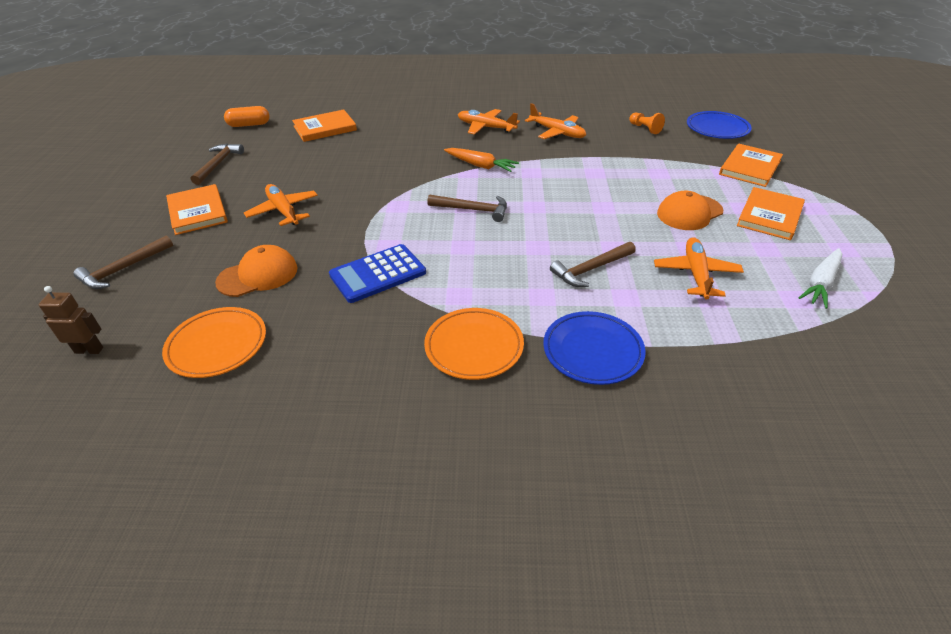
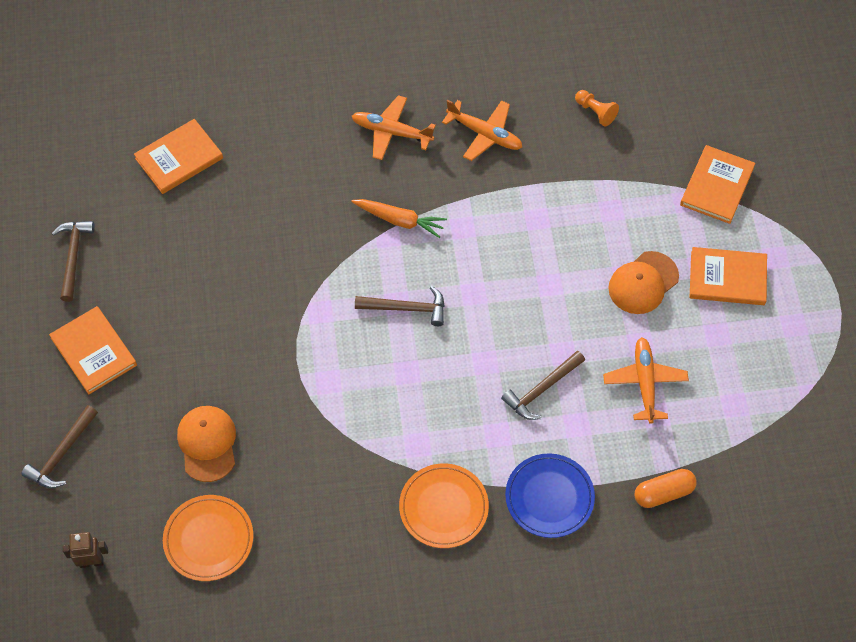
camera: 10 degrees left, 20 degrees up
orange cap [215,245,298,297] -> orange cap turned 60 degrees counterclockwise [177,406,236,482]
orange capsule [224,106,270,127] -> orange capsule moved to [634,469,696,508]
orange plane [244,184,318,226] -> none
blue calculator [329,244,426,303] -> none
blue plate [687,111,752,139] -> none
orange book [737,187,805,240] -> orange book turned 75 degrees clockwise [690,247,767,305]
white carrot [799,248,842,309] -> none

